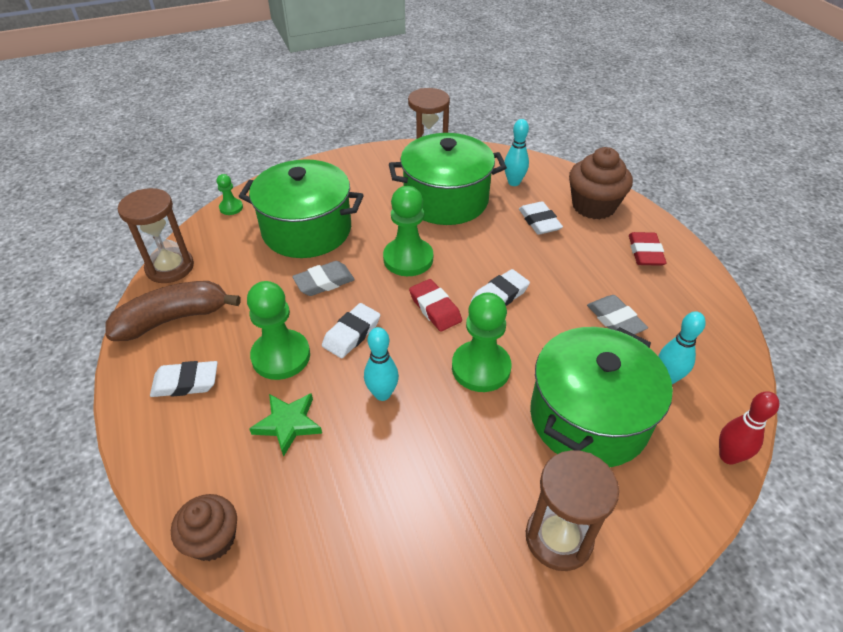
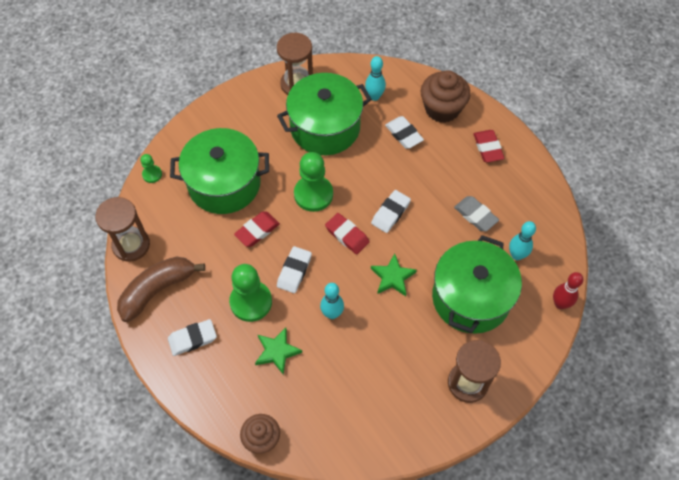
camera: 15 degrees left, 15 degrees up
grey eraser [292,261,355,296] -> red eraser [234,212,280,247]
green pawn [452,293,512,392] -> green star [371,253,417,296]

